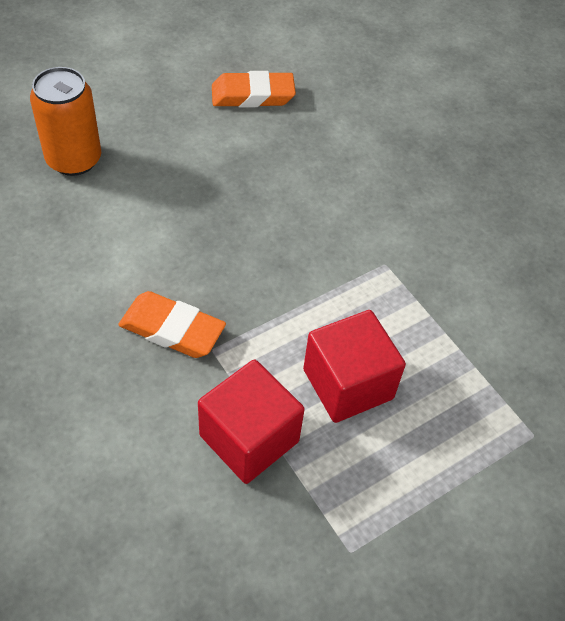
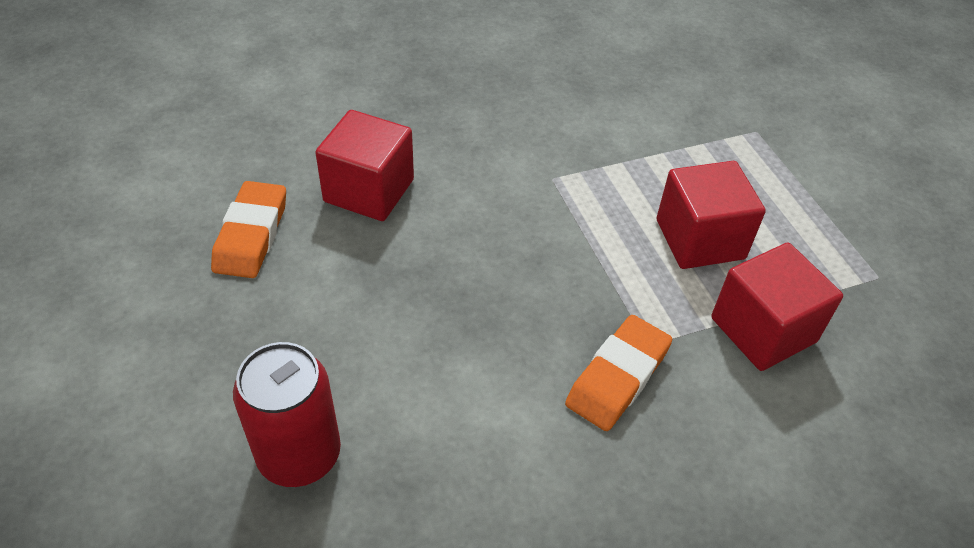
camera: 75 degrees left, 5 degrees down
orange can [30,67,101,176] -> red can [233,342,341,487]
none -> red cube [315,110,414,221]

